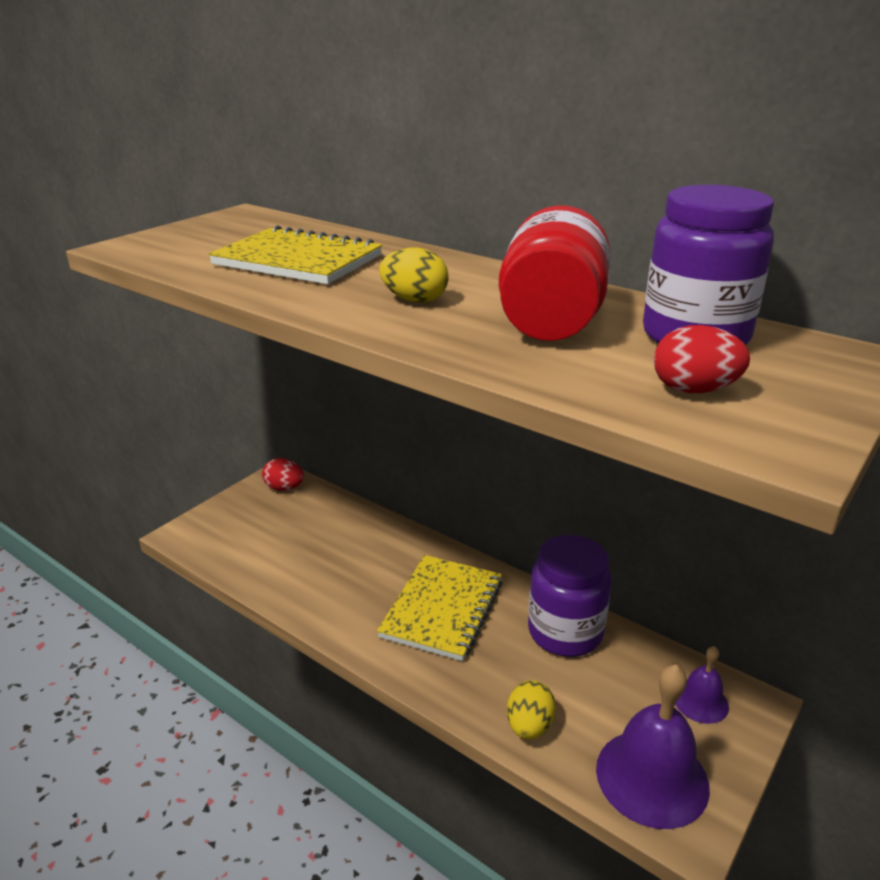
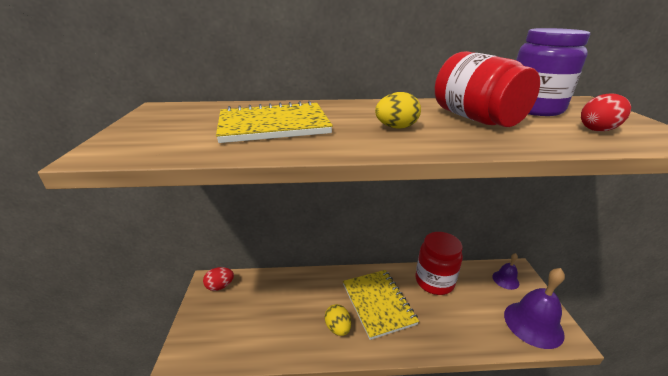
camera: 40 degrees left, 0 degrees up
yellow egg [507,680,556,739] -> yellow egg moved to [325,304,351,336]
purple jar [528,535,612,657] -> red jar [416,232,463,295]

